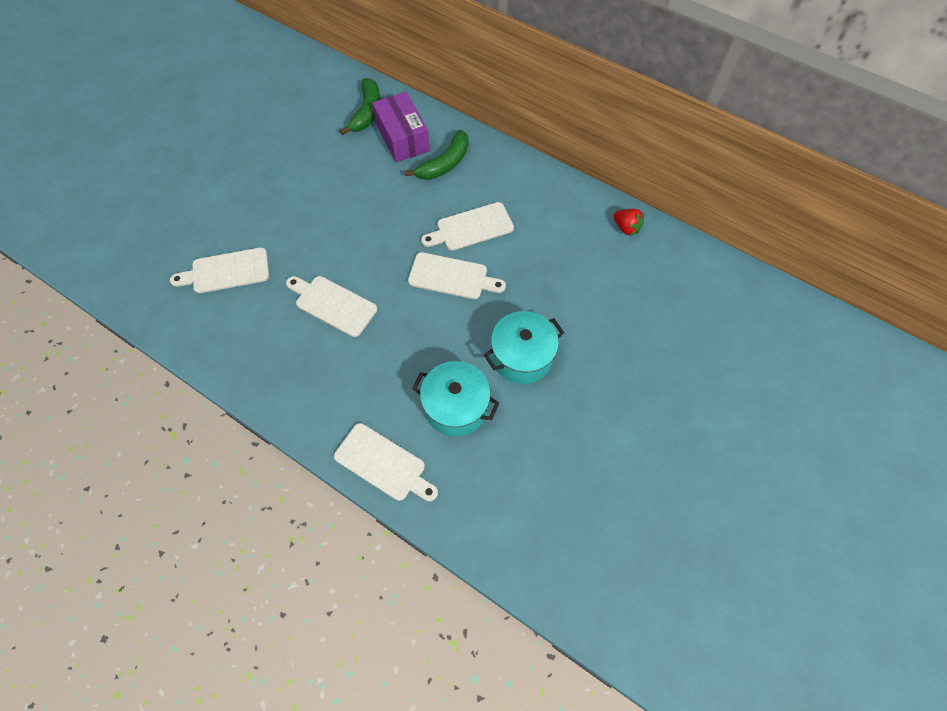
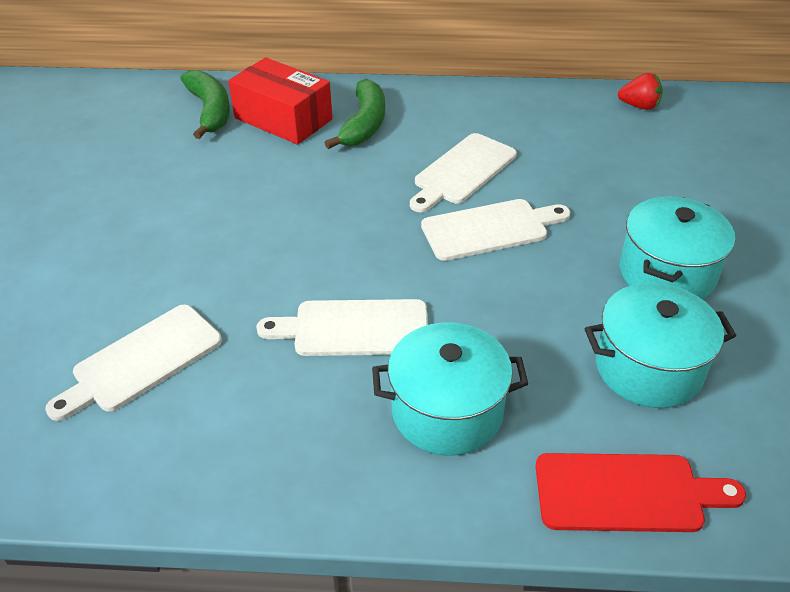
camera: 30 degrees left, 20 degrees down
white cutting board [334,423,438,502] -> red cutting board [536,453,746,532]
purple box [372,92,430,162] -> red box [228,57,332,145]
none -> turquoise pot [372,323,528,456]

